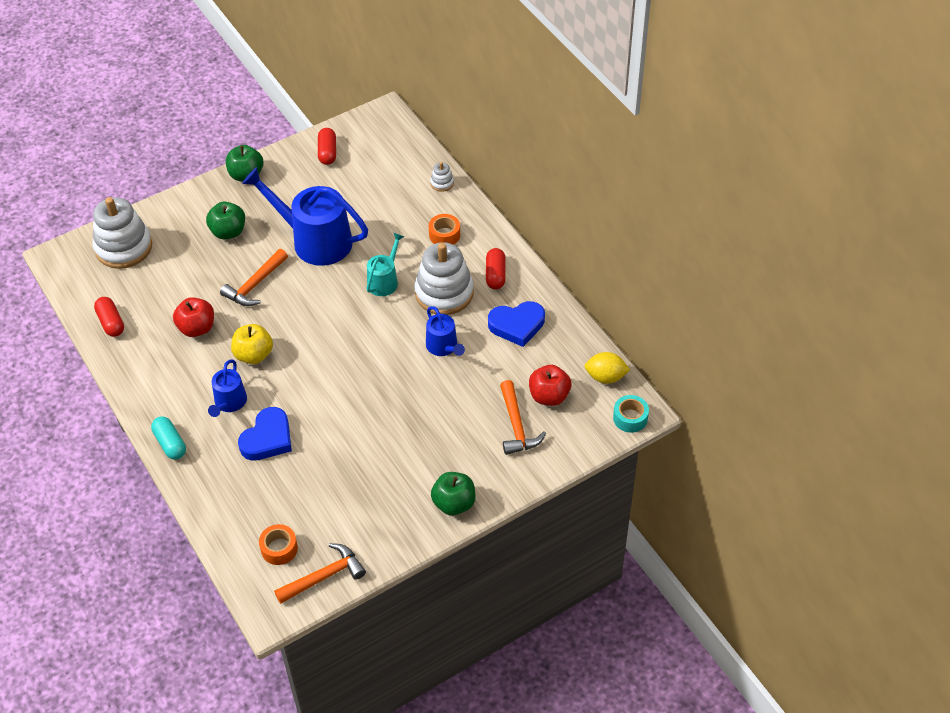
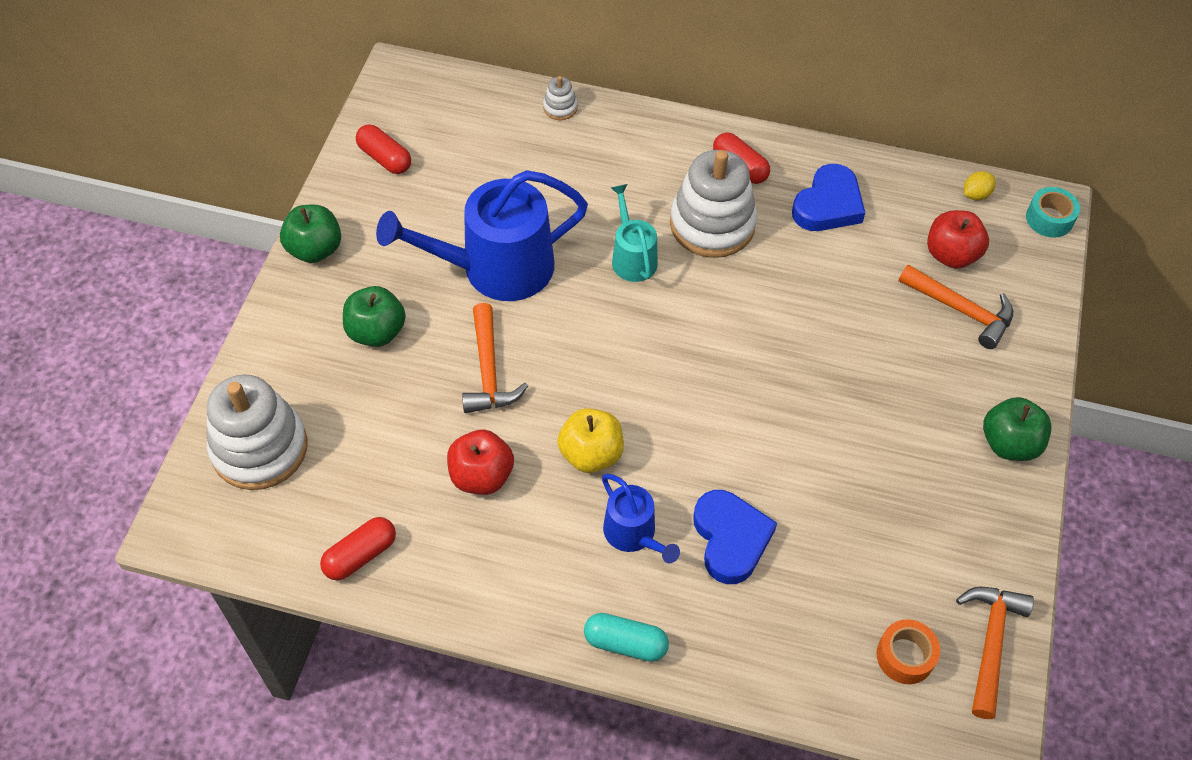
camera: 45 degrees left, 5 degrees up
red capsule [94,297,124,337] -> red capsule turned 60 degrees counterclockwise [320,517,396,580]
blue watering can [426,306,465,356] -> none
orange tape [429,214,460,245] -> none
yellow lemon [585,352,630,384] -> yellow lemon [964,171,996,200], size x0.65

